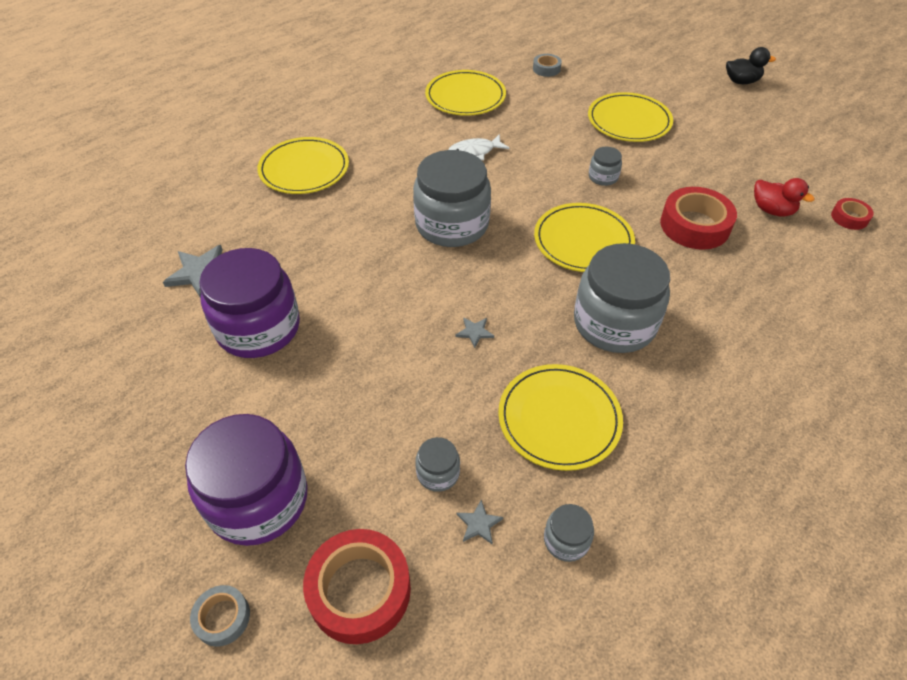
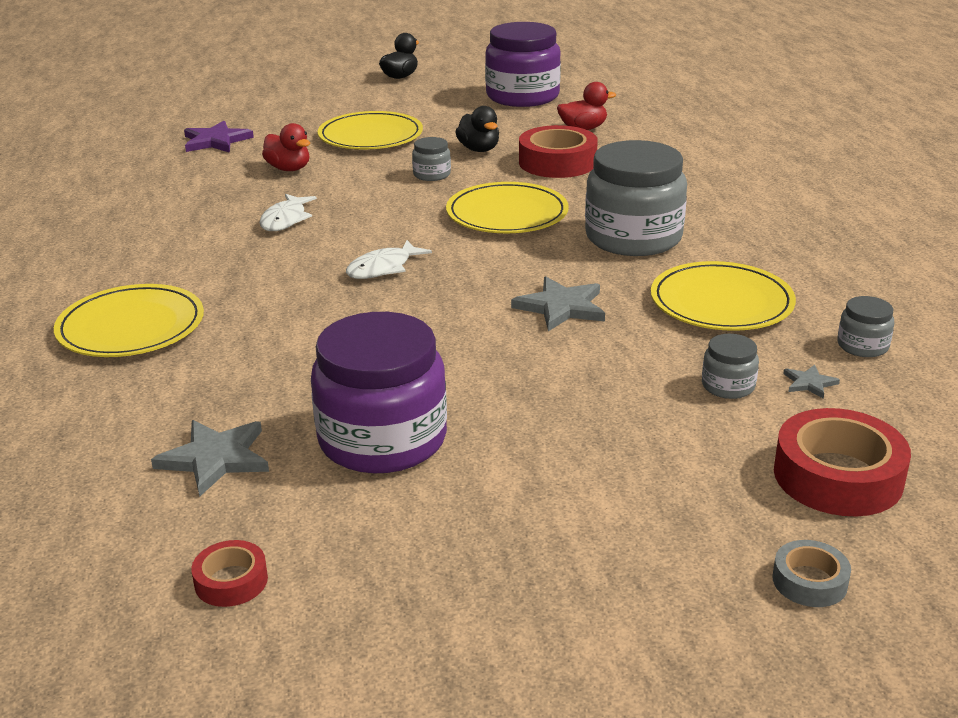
camera: 55 degrees left, 20 degrees down
purple jar [185,414,308,546] -> purple jar moved to [485,22,561,107]
grey jar [413,150,491,247] -> white fish [346,240,432,279]
yellow plate [425,70,506,116] -> none
grey star [456,317,494,348] -> grey star [511,277,605,331], size x1.95
grey tape [533,54,562,77] -> purple star [184,121,254,153]
red tape [831,198,874,230] -> red tape moved to [191,540,268,607]
none -> red duck [262,123,310,171]
none -> black duck [455,106,499,152]

